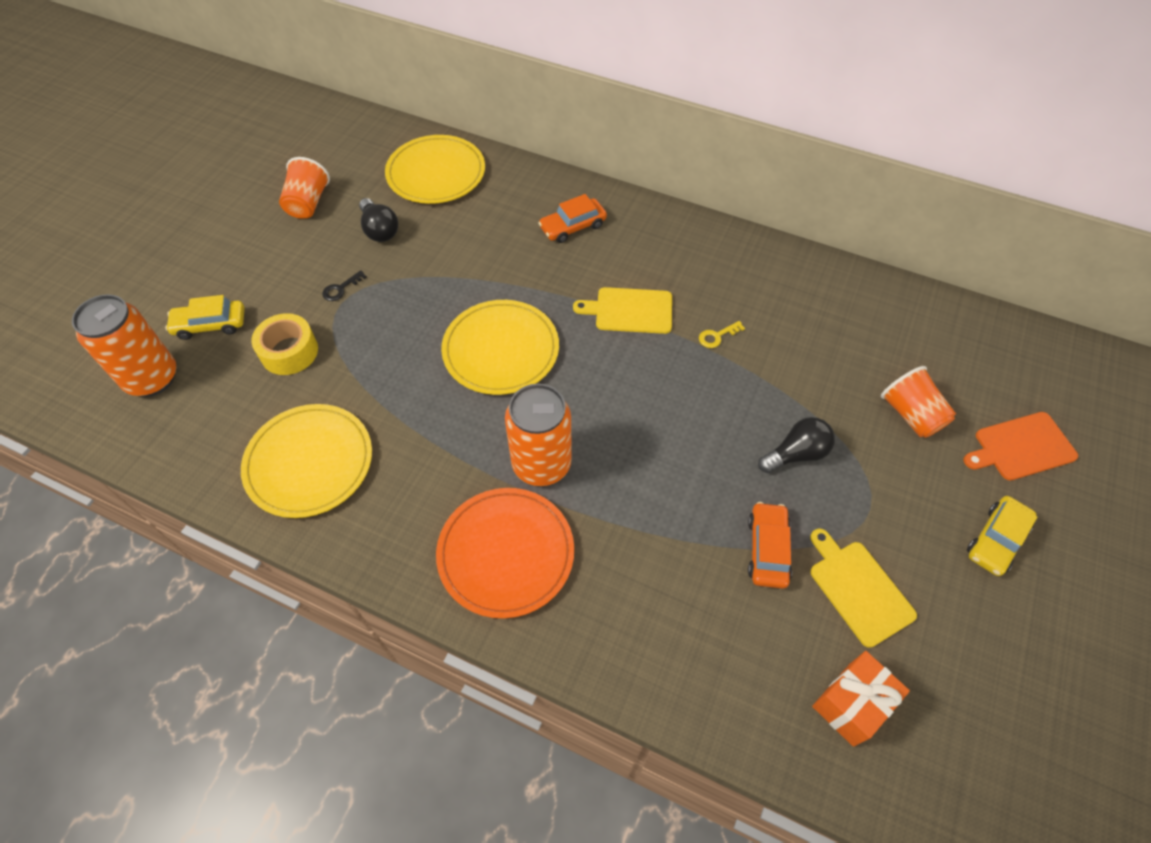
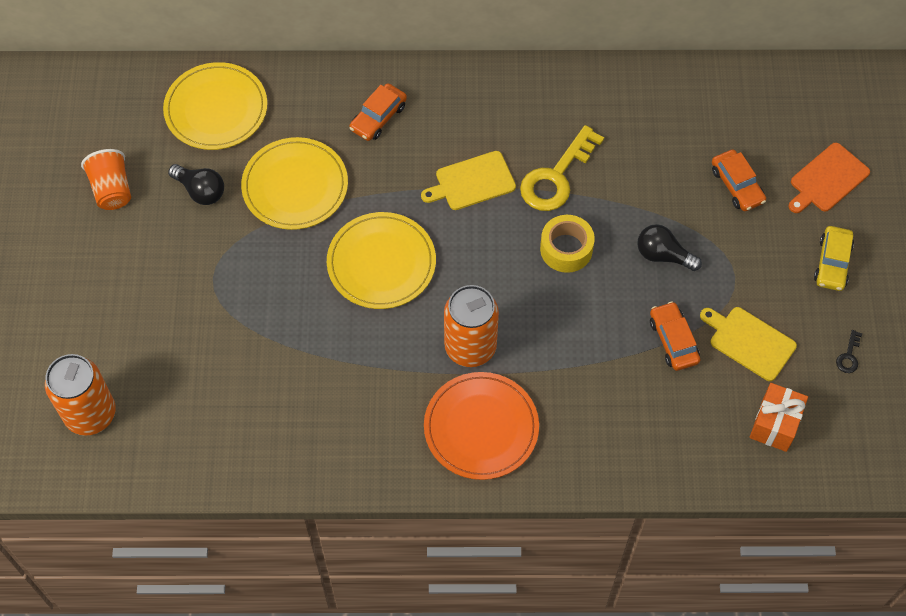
camera: 25 degrees left, 5 degrees up
yellow car [165,295,245,340] -> none
yellow plate [241,404,372,518] -> yellow plate moved to [241,137,348,230]
yellow tape [251,313,318,375] -> yellow tape moved to [540,215,595,273]
black key [322,270,367,301] -> black key moved to [836,330,862,373]
yellow key [699,321,745,348] -> yellow key [520,125,604,211], size x2.41
black light bulb [758,417,835,473] -> black light bulb turned 105 degrees counterclockwise [637,224,702,271]
orange cup [881,366,956,438] -> orange car [712,150,766,211]

